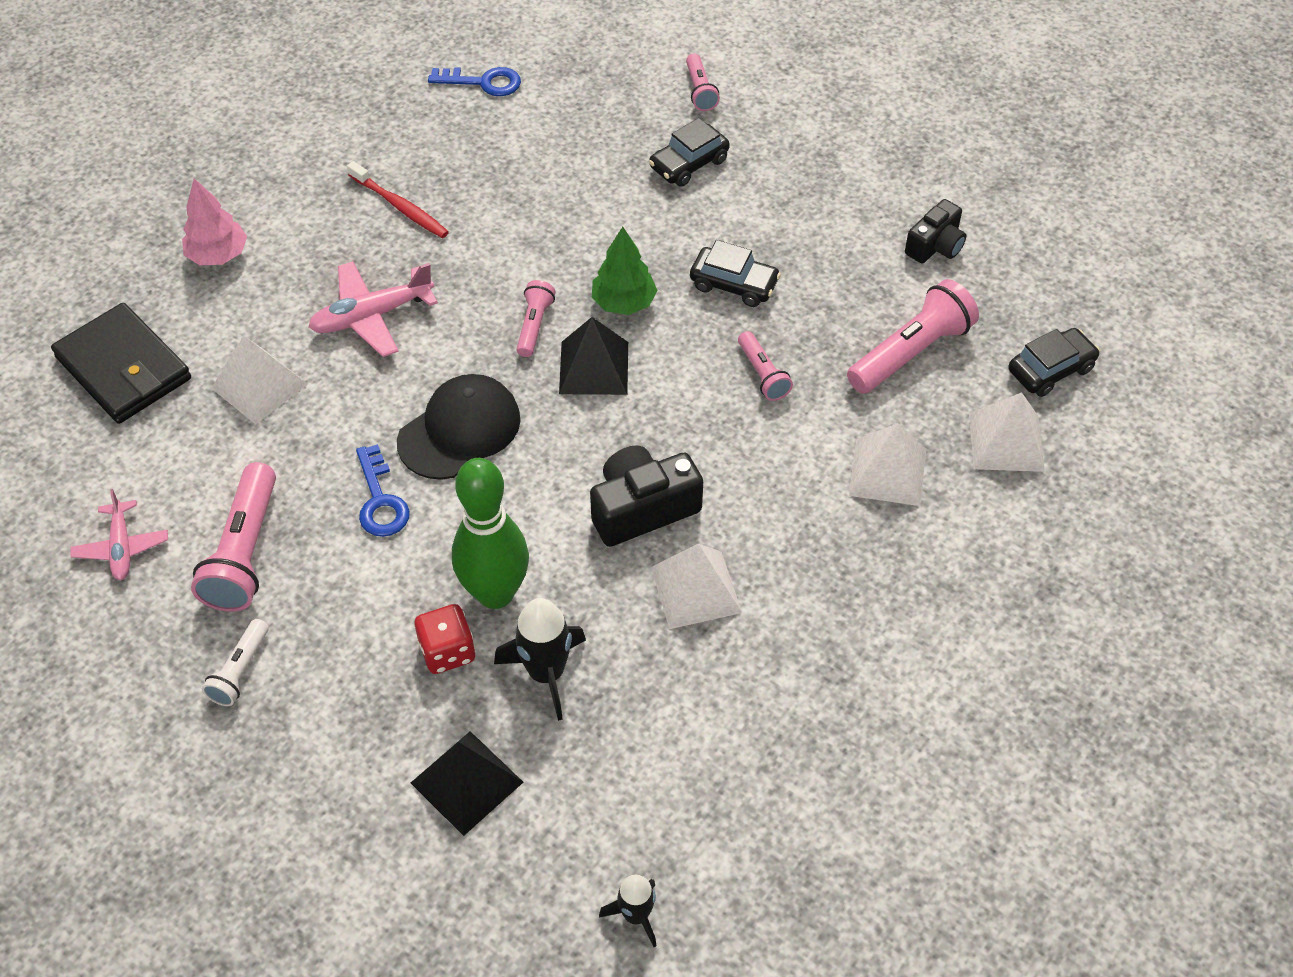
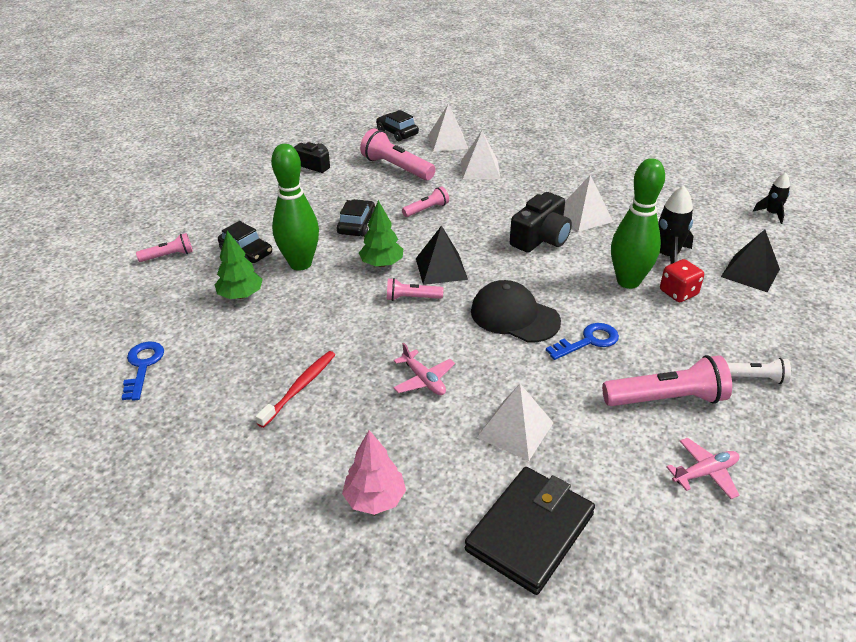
camera: 100 degrees left, 15 degrees down
pink plane [308,261,438,357] -> pink plane [393,343,455,395], size x0.66
black camera [590,445,703,547] -> black camera turned 105 degrees counterclockwise [510,192,572,252]
none -> green tree [215,231,263,299]
none -> green bowling pin [271,144,319,271]

